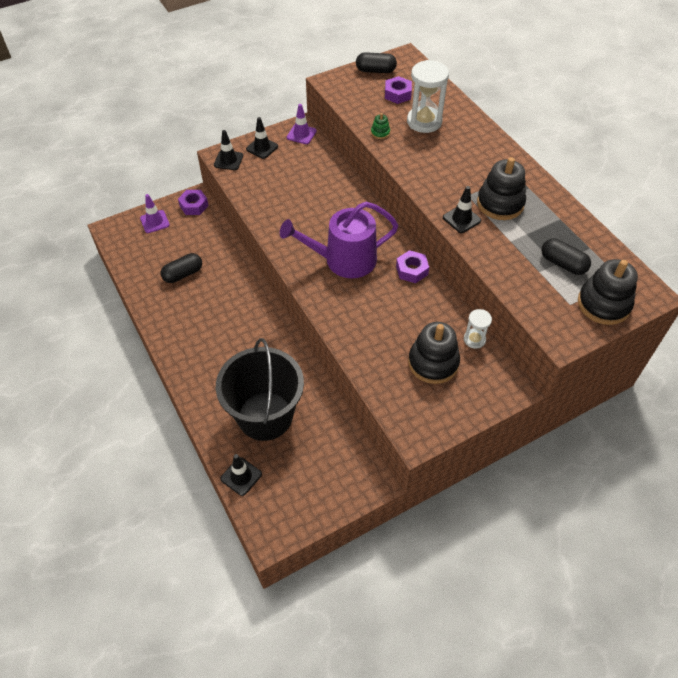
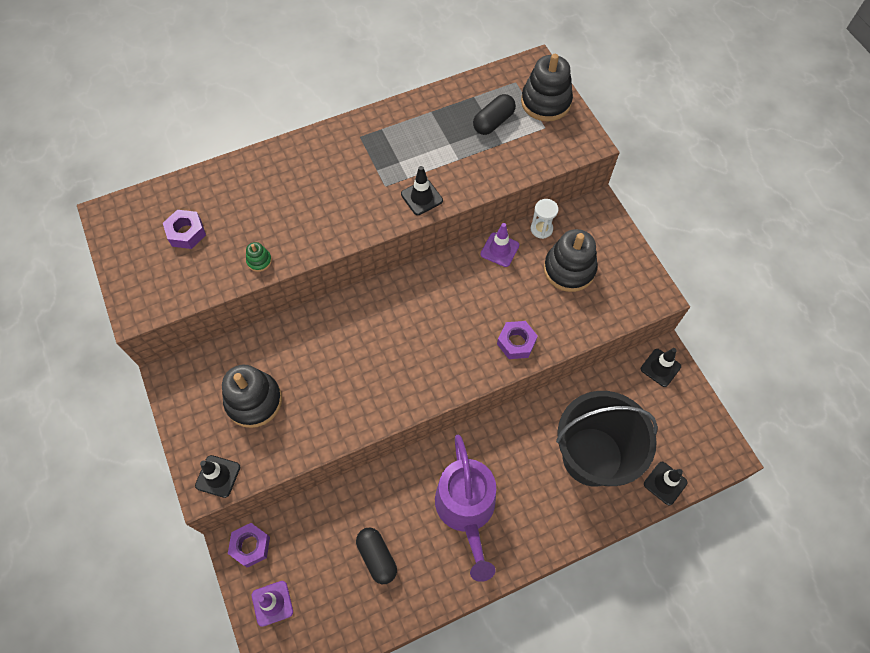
camera: 85 degrees left, 10 degrees up
black traffic cone [246,117,278,159] -> black traffic cone moved to [641,348,681,387]
purple watering can [280,202,398,278] -> purple watering can moved to [435,434,496,582]
purple traffic cone [287,104,317,144] -> purple traffic cone moved to [481,223,519,267]
black capsule [356,52,397,73] -> none
purple nut [396,250,429,283] -> purple nut moved to [497,321,538,359]
white hourglass [407,60,449,133] -> none
black stacking toy [477,157,526,220] -> black stacking toy moved to [222,365,282,428]

